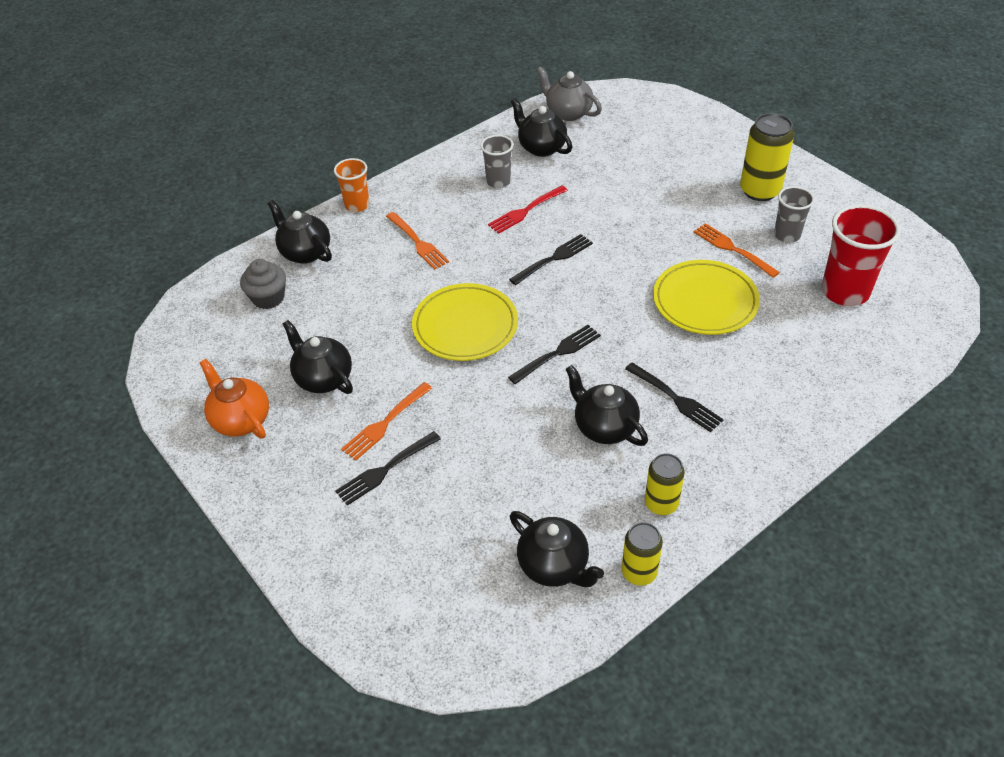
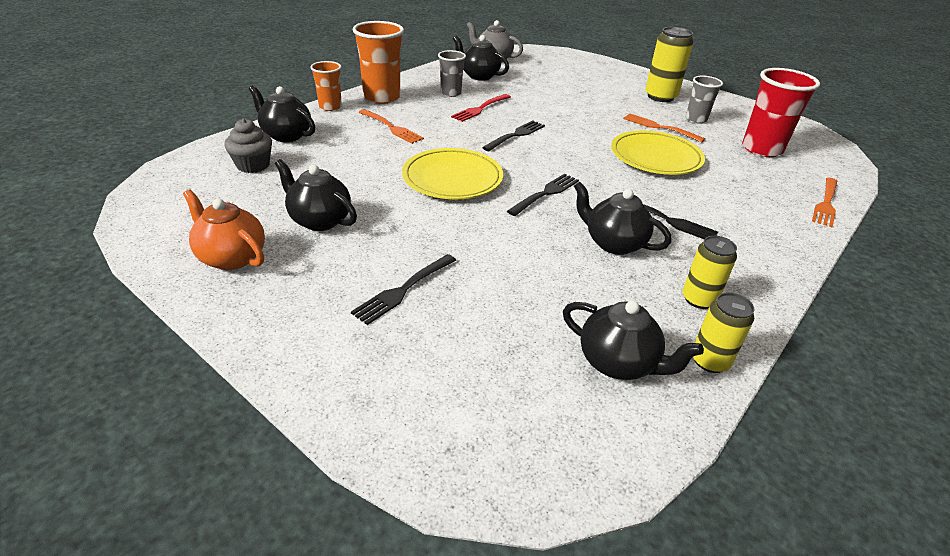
camera: 15 degrees left, 10 degrees down
orange fork [341,382,432,461] -> orange fork moved to [812,178,837,227]
none -> orange cup [353,21,404,104]

